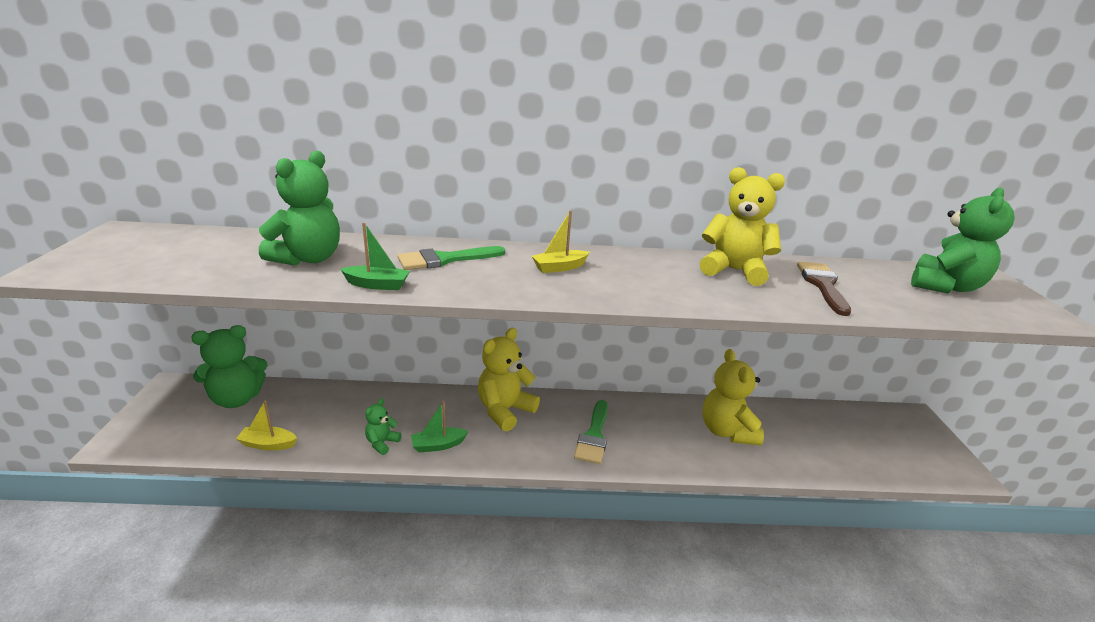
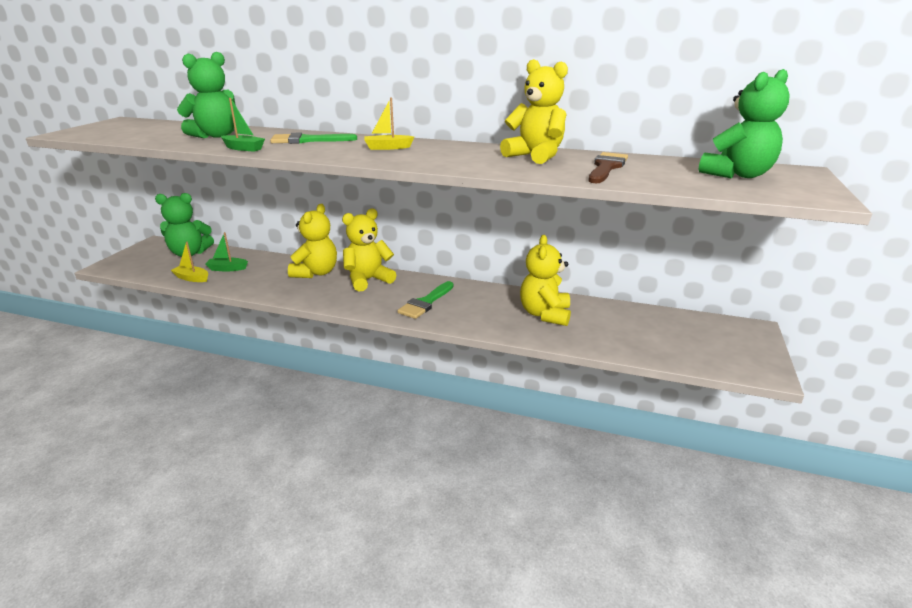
camera: 20 degrees right, 0 degrees up
green teddy bear [365,398,402,455] -> none
green boat [411,401,468,452] -> green boat moved to [205,232,248,271]
none -> yellow teddy bear [288,204,337,278]

